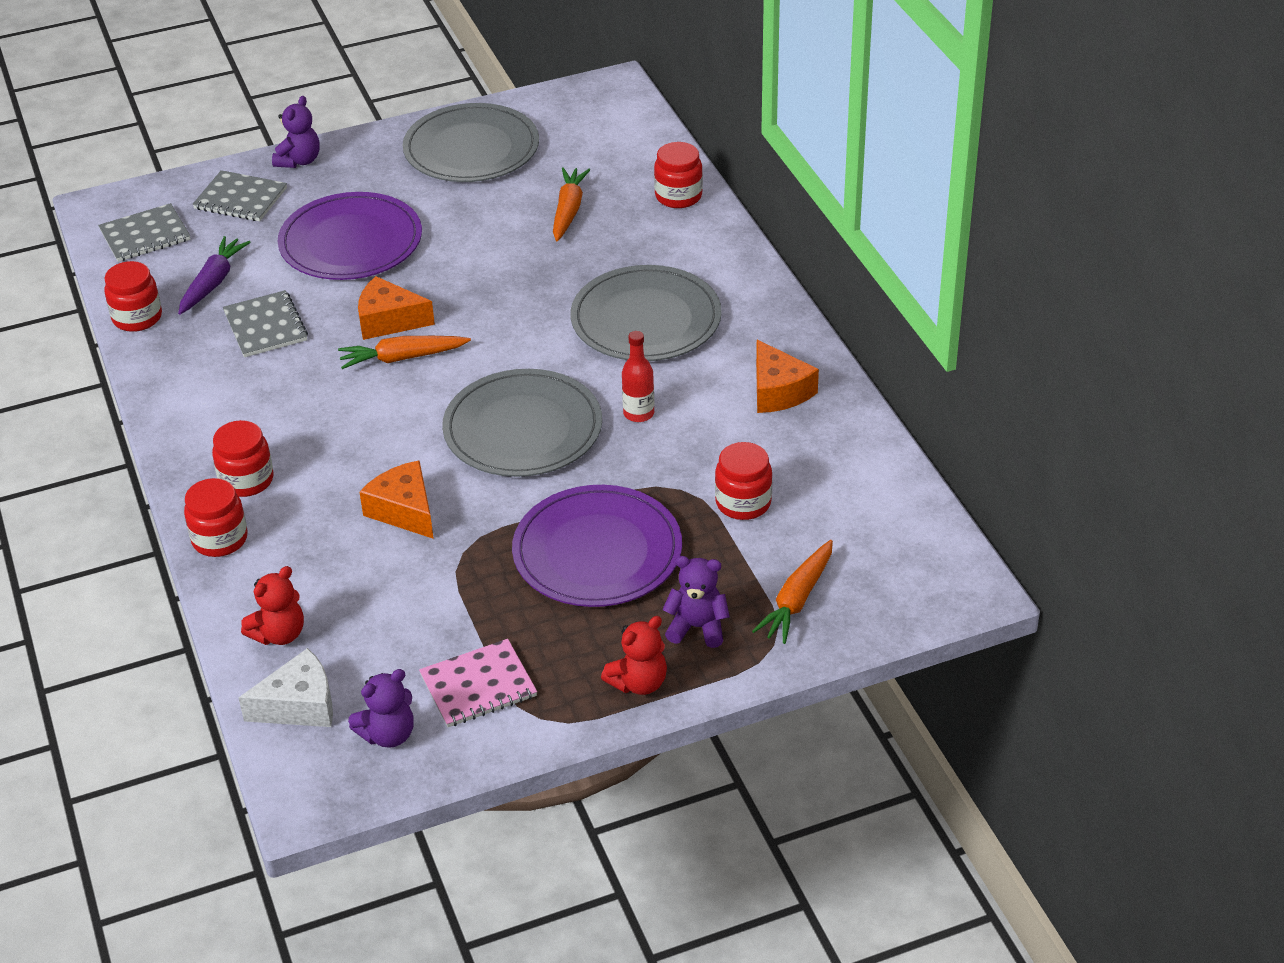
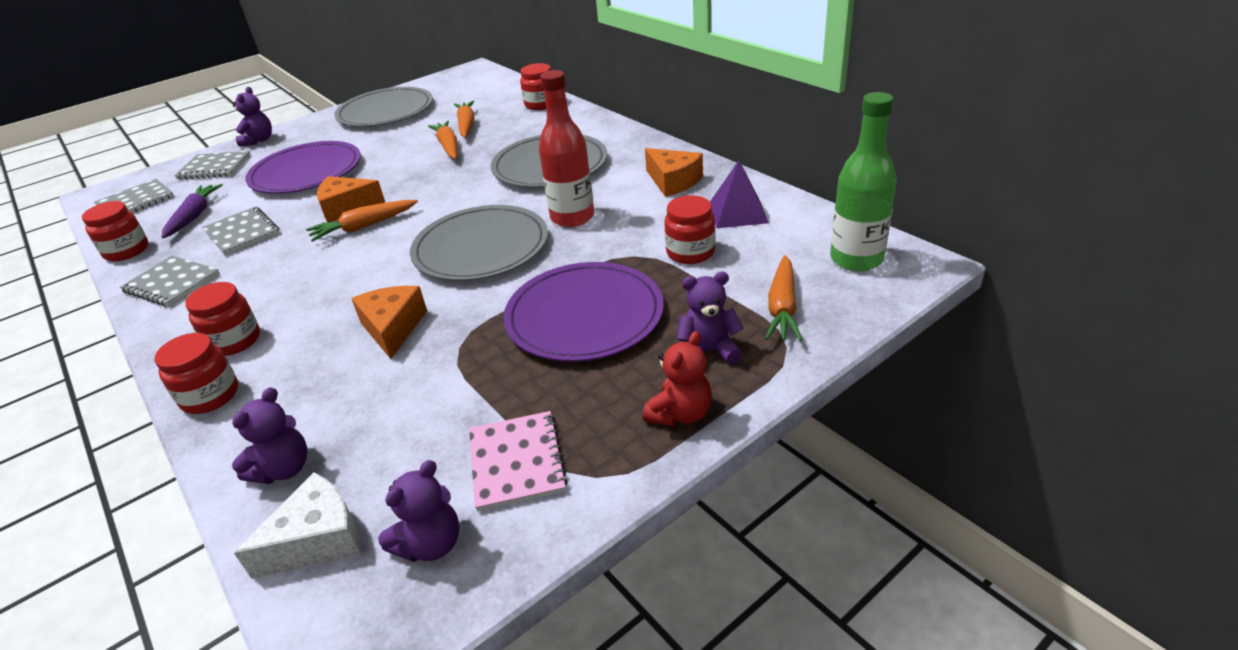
camera: 15 degrees left, 5 degrees down
red teddy bear [241,566,304,645] -> purple teddy bear [232,387,307,484]
orange cheese [359,461,434,539] -> orange cheese turned 45 degrees clockwise [351,286,427,359]
pink notebook [419,639,537,727] -> pink notebook turned 60 degrees counterclockwise [469,411,568,512]
red bottle [622,331,654,422] -> red bottle [539,70,594,227], size x1.73
none -> grey notebook [120,256,220,307]
none -> orange carrot [428,121,457,159]
none -> purple pyramid [710,161,769,228]
none -> green bottle [830,92,897,271]

